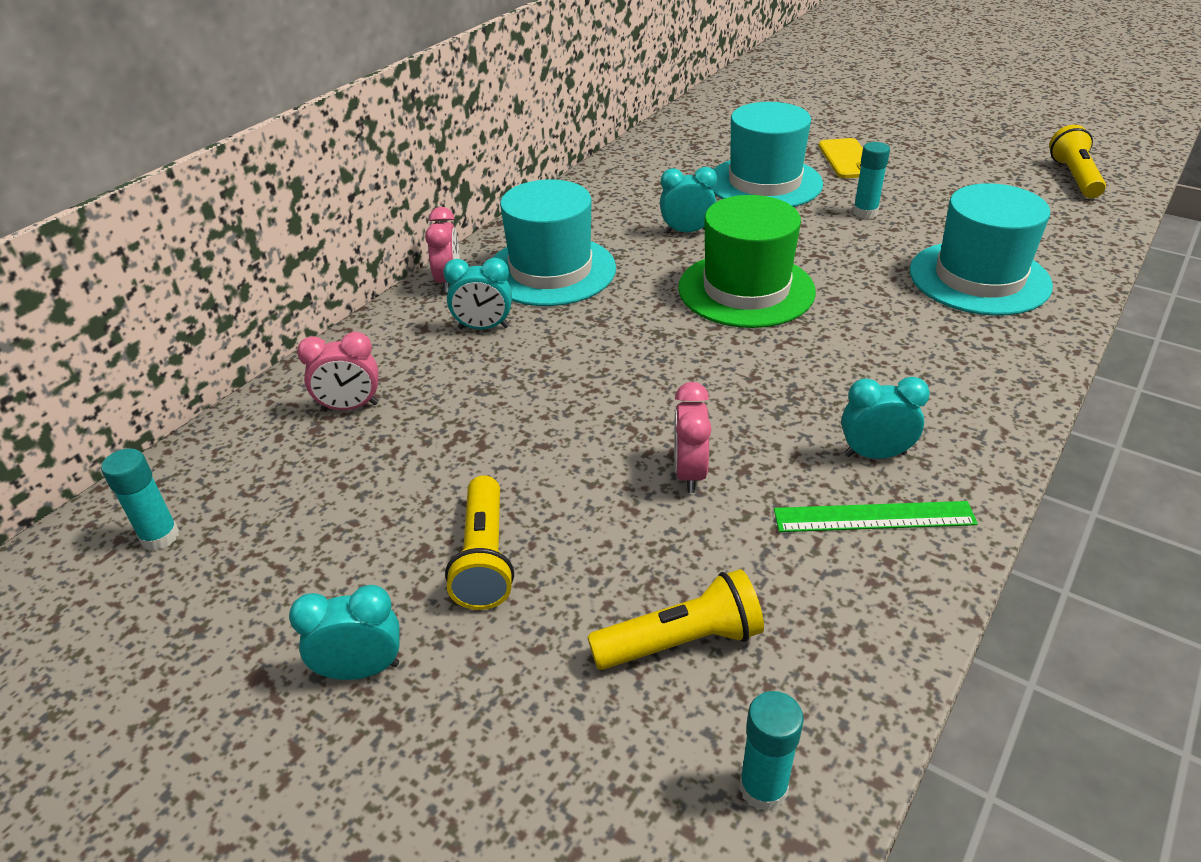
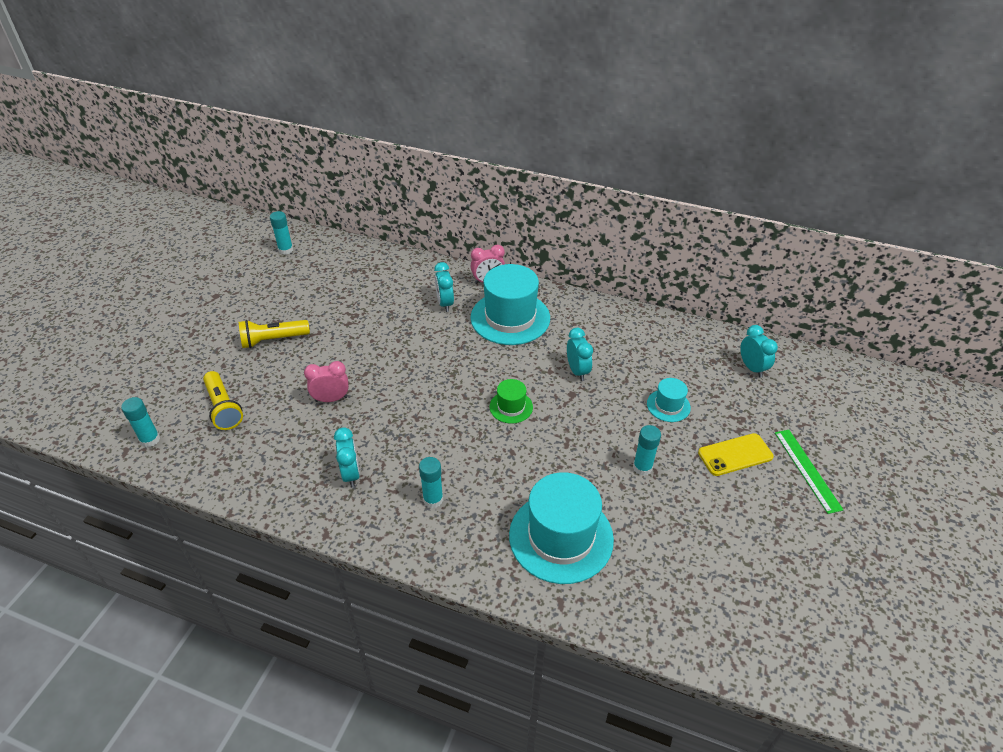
camera: 75 degrees right, 5 degrees up
turquoise clock [289,585,400,680] -> turquoise clock moved to [740,325,778,378]
pink clock [297,332,379,411] -> none
green hat [678,195,816,328] -> green hat [489,379,533,424], size x0.49
turquoise hat [712,102,823,207] -> turquoise hat [647,378,691,422], size x0.49
green ruler [774,501,978,532] -> green ruler moved to [775,430,843,514]
yellow flashlight [1049,125,1106,198] -> none
none -> turquoise glue stick [419,457,443,508]

